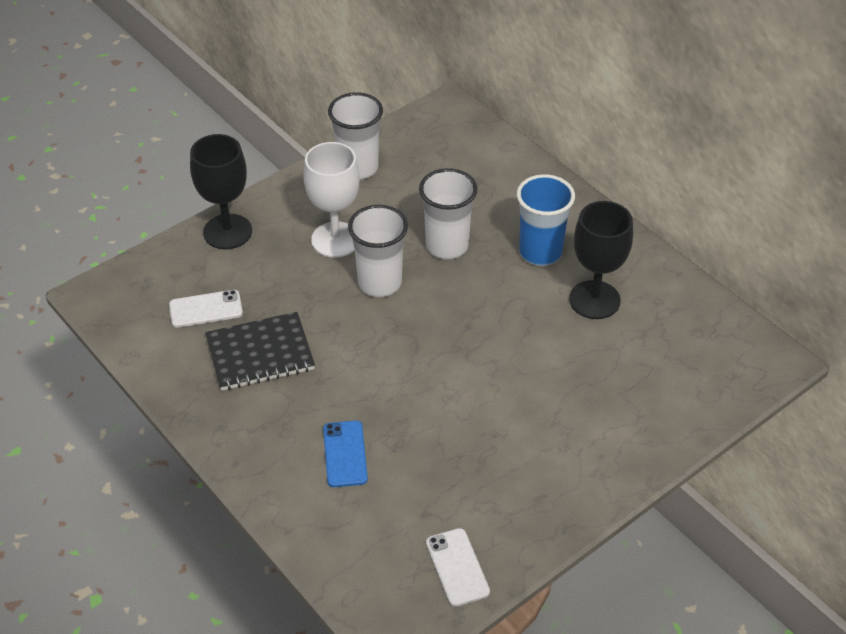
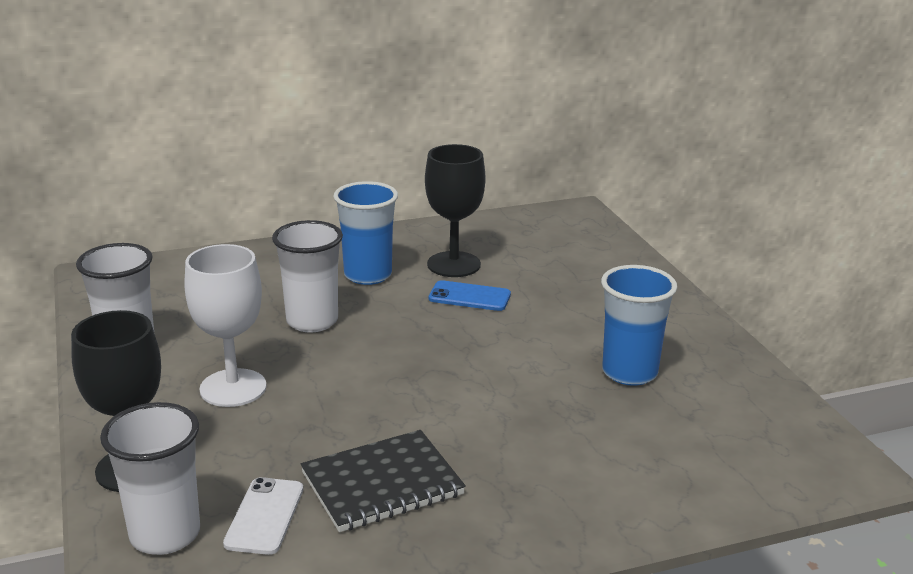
camera: 70 degrees left, 20 degrees down
black notebook [205,312,315,391] -> black notebook turned 60 degrees clockwise [301,430,466,532]
blue phone [323,420,368,487] -> blue phone moved to [429,280,511,311]
white cup [348,205,408,297] -> white cup moved to [100,402,200,555]
white phone [426,528,490,607] -> none
none -> blue cup [601,265,677,386]

